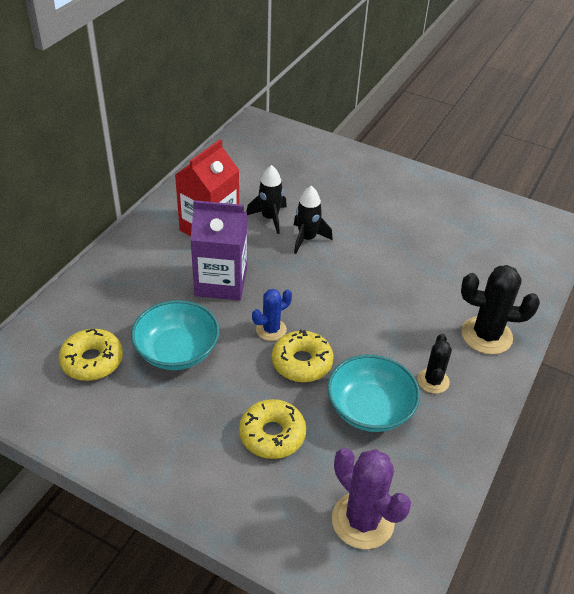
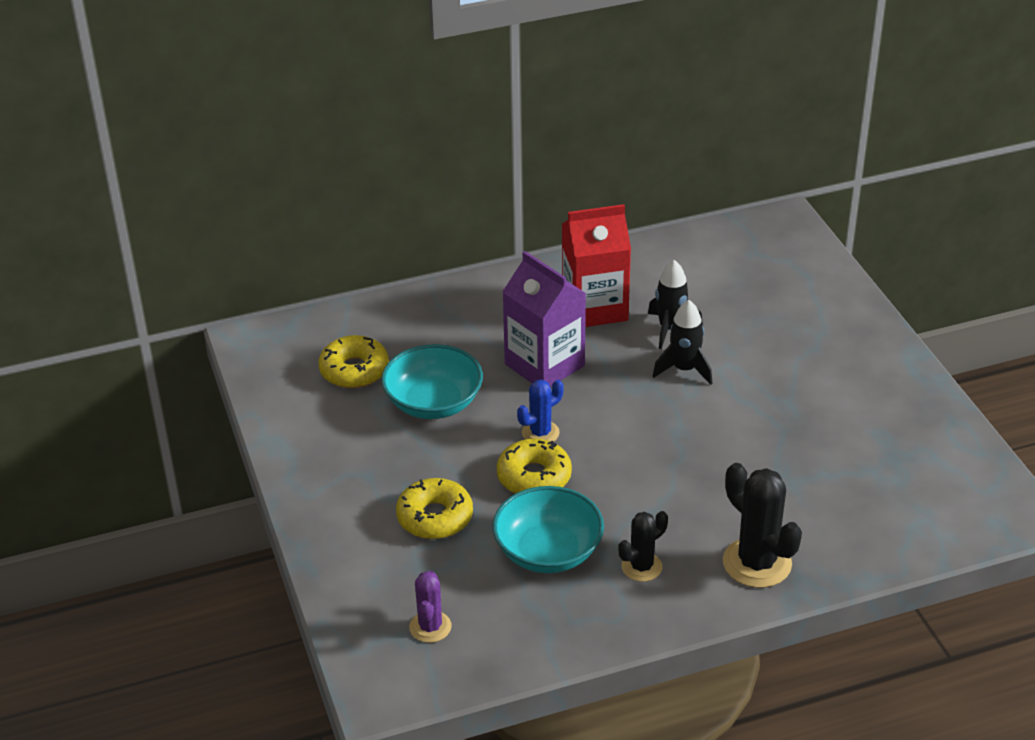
camera: 45 degrees right, 5 degrees down
blue cactus [252,289,292,341] -> blue cactus turned 45 degrees counterclockwise [517,379,563,441]
purple cactus [332,448,411,549] -> purple cactus [409,571,452,643], size x0.59

